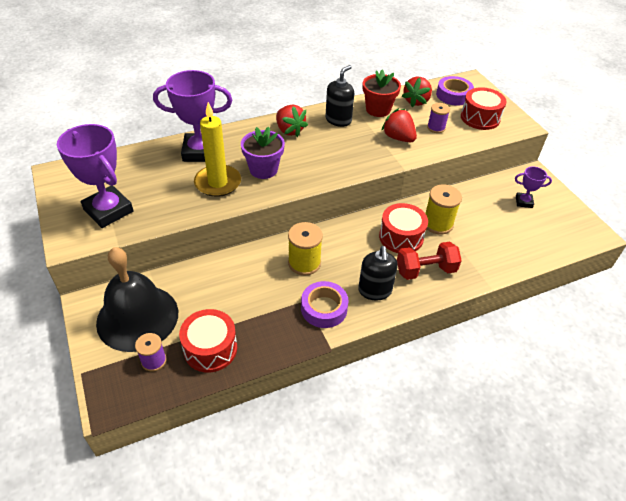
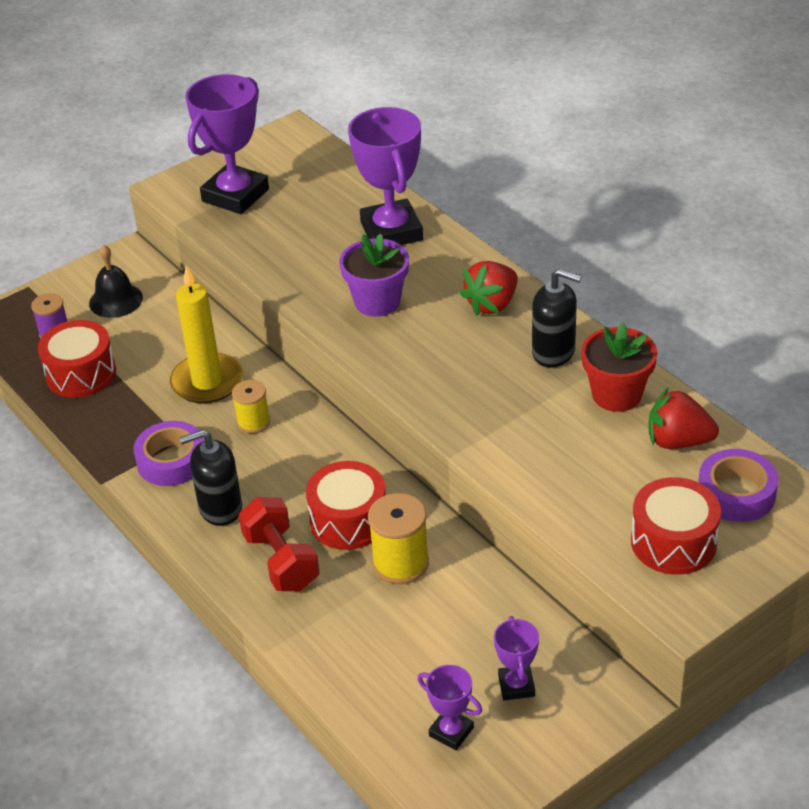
camera: 80 degrees right, 5 degrees down
black bell [96,247,178,352] -> black bell [89,245,143,318], size x0.51
yellow candle [194,102,241,197] -> yellow candle moved to [170,265,243,404]
yellow spool [288,222,323,276] -> yellow spool [232,380,270,434], size x0.65
red strawberry [381,108,417,142] -> none
purple spool [427,103,450,133] -> none
none -> purple trophy [418,665,482,750]

